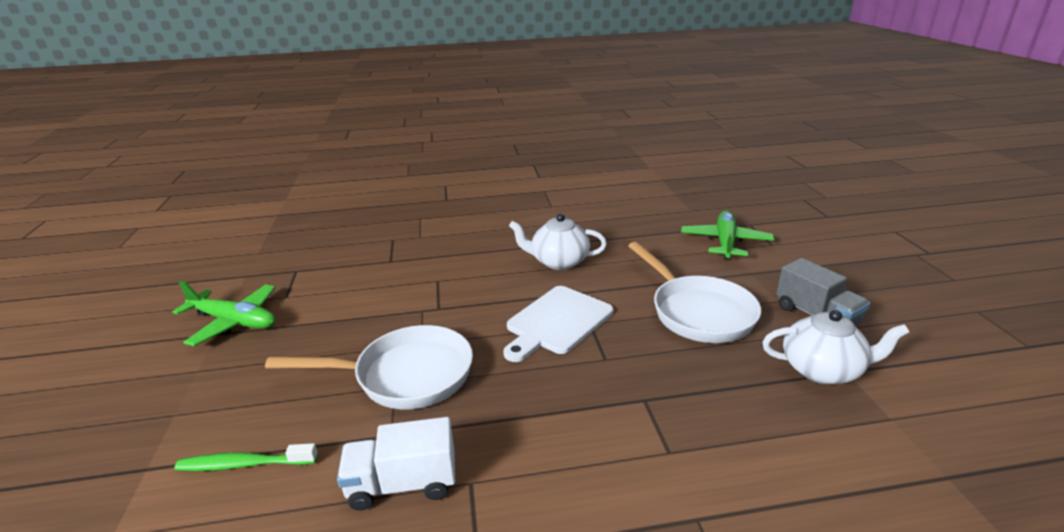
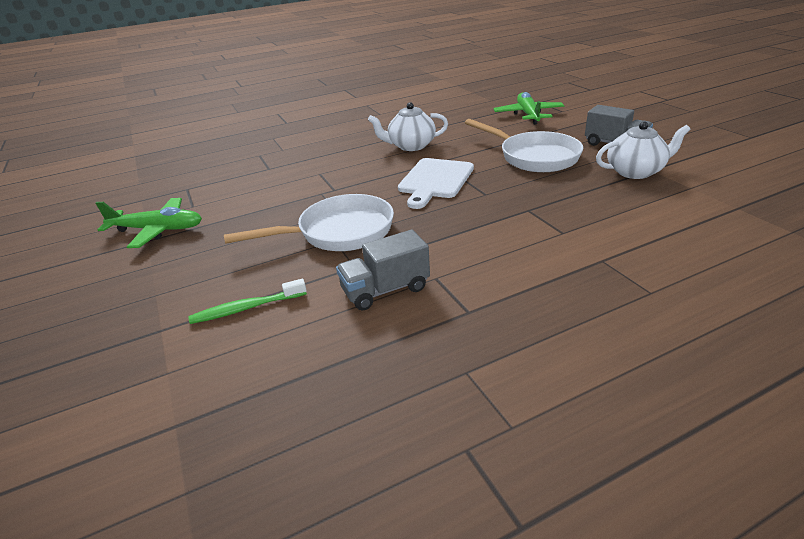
camera: 15 degrees left, 5 degrees up
white truck [337,417,455,511] -> grey truck [336,230,430,310]

